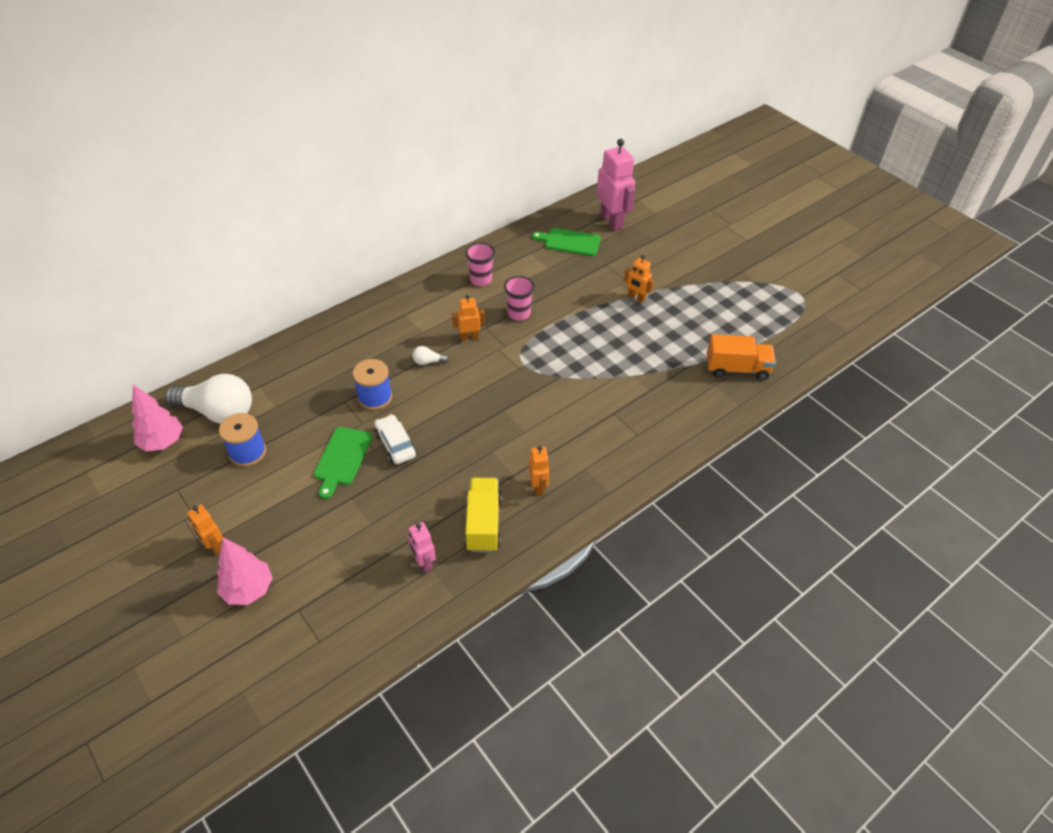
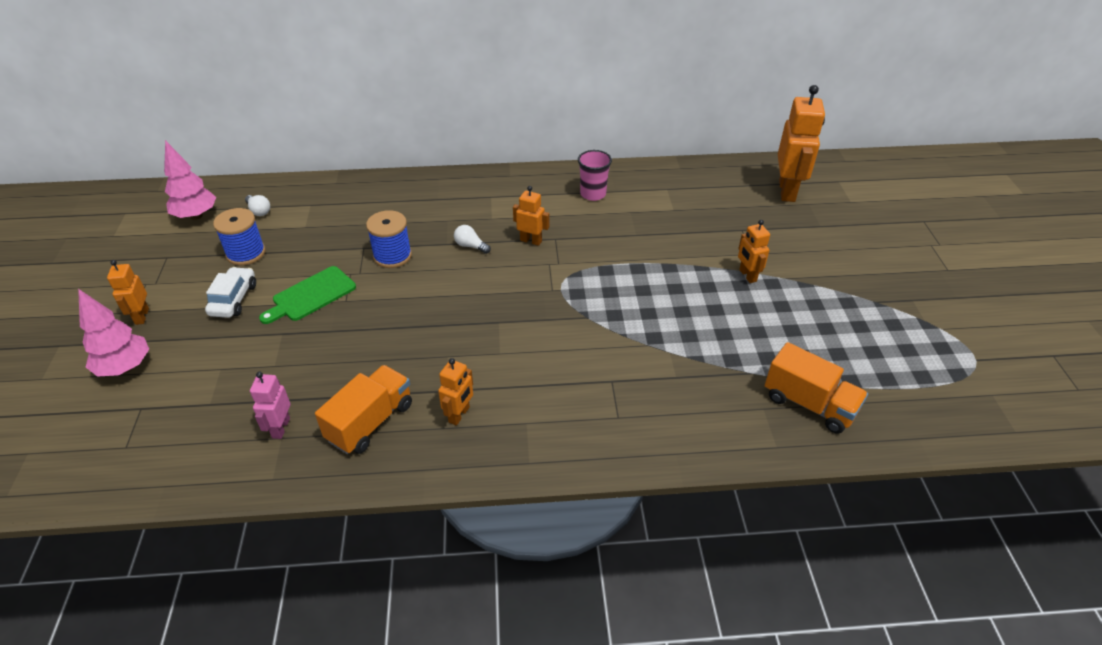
camera: 35 degrees right, 5 degrees down
white light bulb [165,374,252,424] -> white light bulb [245,195,270,216], size x0.41
white car [374,414,416,464] -> white car moved to [205,267,256,318]
yellow truck [464,478,502,553] -> orange truck [315,365,412,454]
pink cup [504,276,535,320] -> none
green cutting board [532,228,601,256] -> none
pink robot [596,139,635,231] -> orange robot [778,85,825,202]

